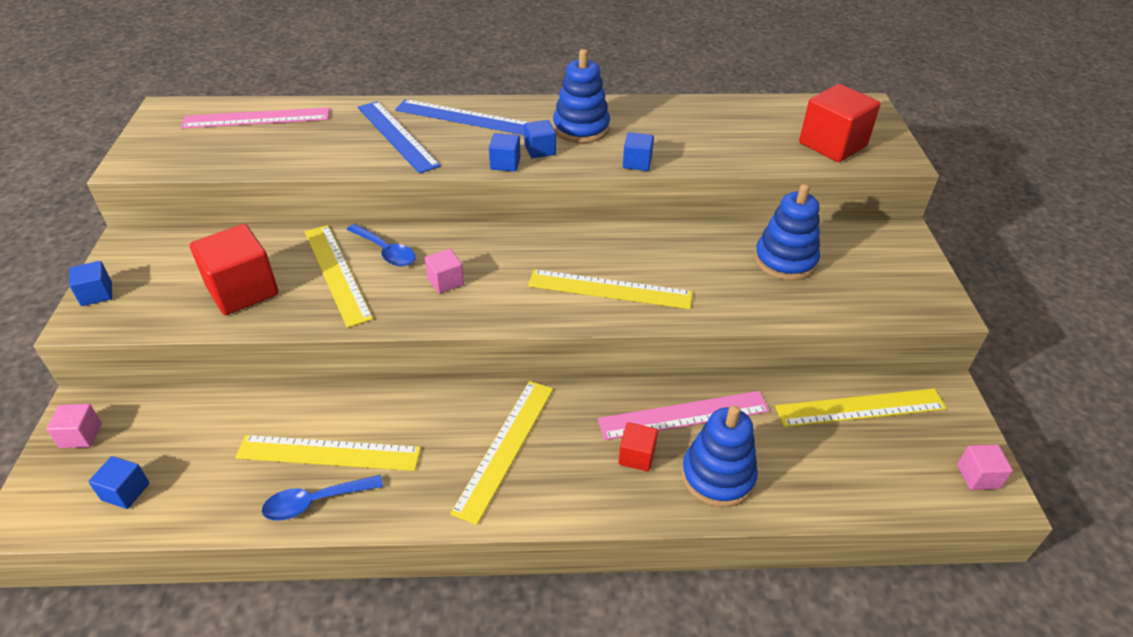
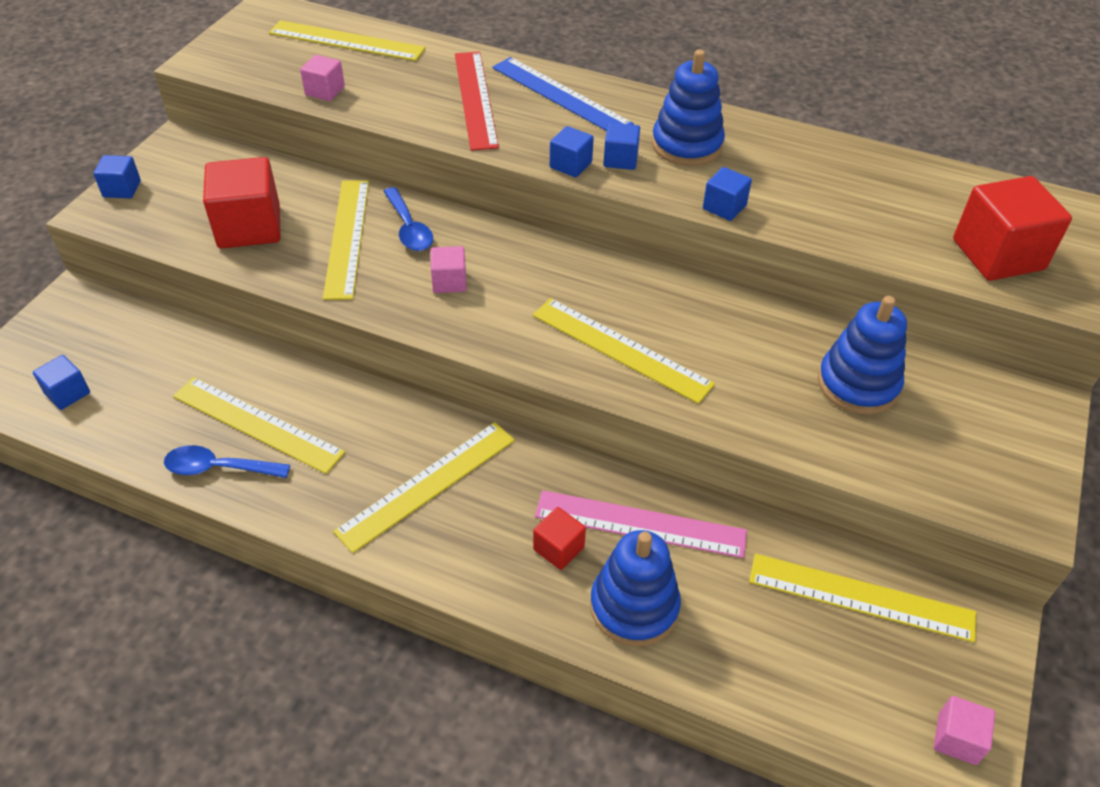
camera: 25 degrees right, 5 degrees up
pink cube [46,404,102,448] -> pink cube moved to [300,55,345,101]
pink ruler [181,108,330,128] -> yellow ruler [269,20,425,61]
blue ruler [358,101,441,174] -> red ruler [455,52,499,151]

